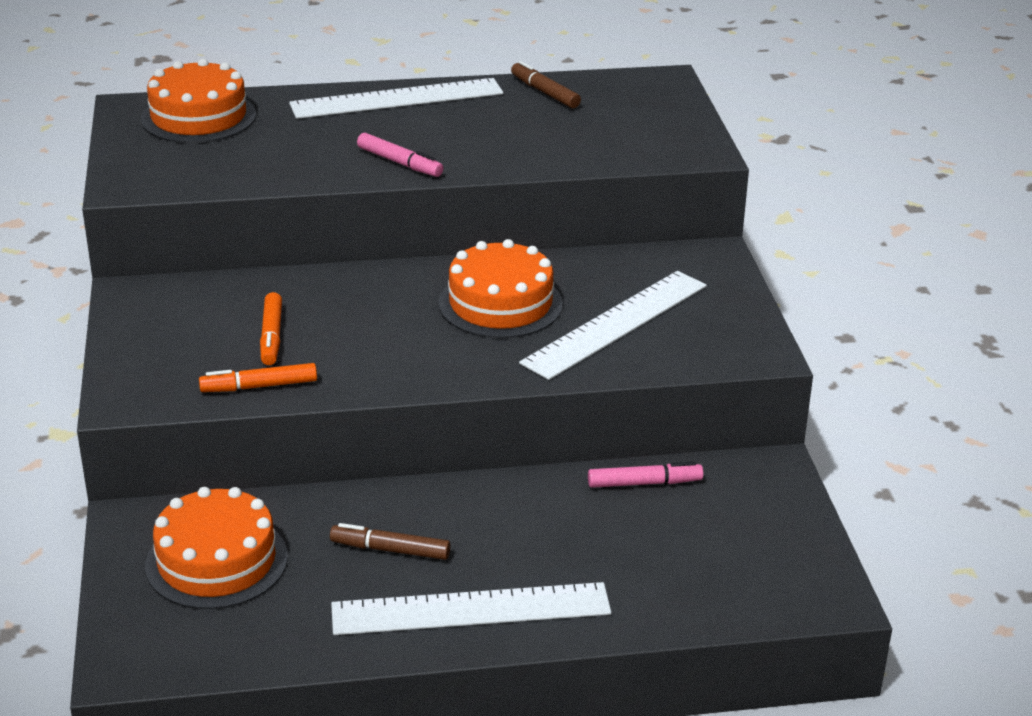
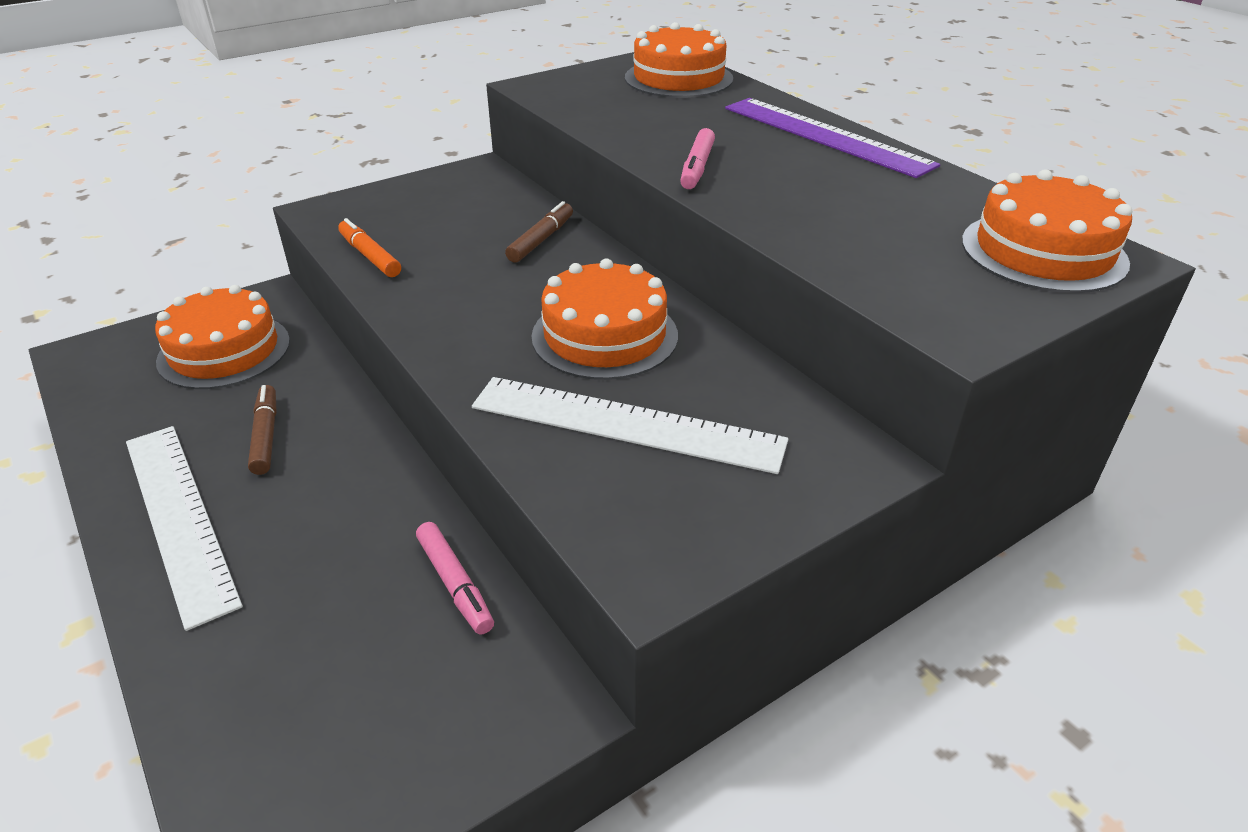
camera: 65 degrees right, 5 degrees up
orange marker [260,292,282,365] -> none
white ruler [289,78,503,119] -> purple ruler [725,98,940,178]
brown marker [511,61,581,108] -> brown marker moved to [505,201,573,263]
none -> orange cake [962,169,1132,293]

